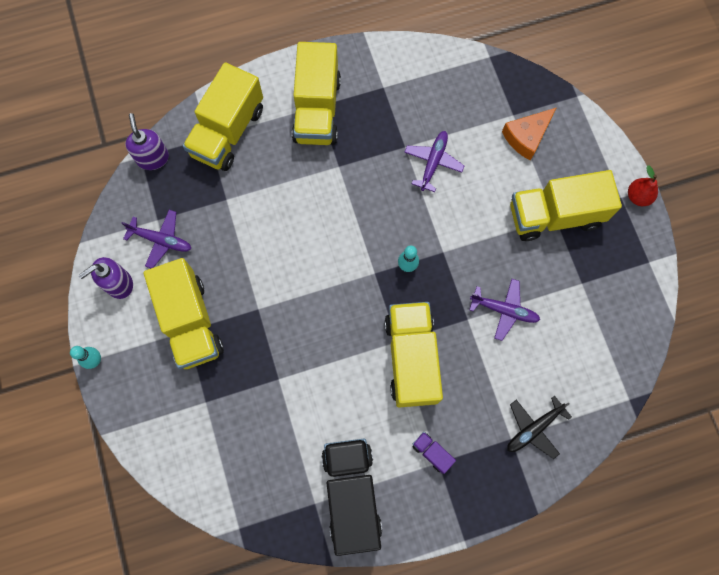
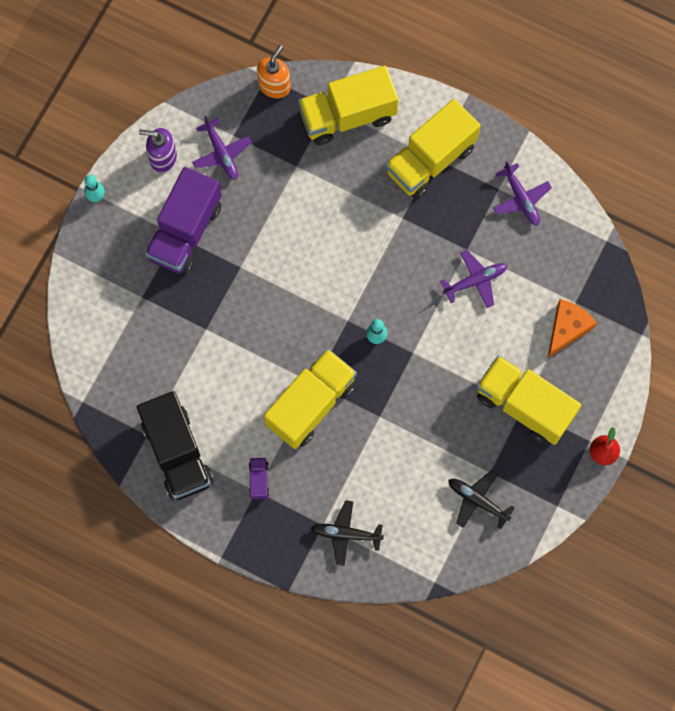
camera: 45 degrees right, 0 degrees up
purple soap dispenser [125,113,169,170] -> orange soap dispenser [257,45,290,98]
yellow truck [144,258,224,369] -> purple truck [145,167,222,274]
black truck [321,439,382,556] -> black truck turned 120 degrees clockwise [137,391,213,500]
purple plane [469,279,540,341] -> purple plane moved to [493,161,552,225]
orange cheese [502,107,557,161] -> orange cheese turned 120 degrees clockwise [548,299,597,358]
none -> black plane [448,470,515,529]

